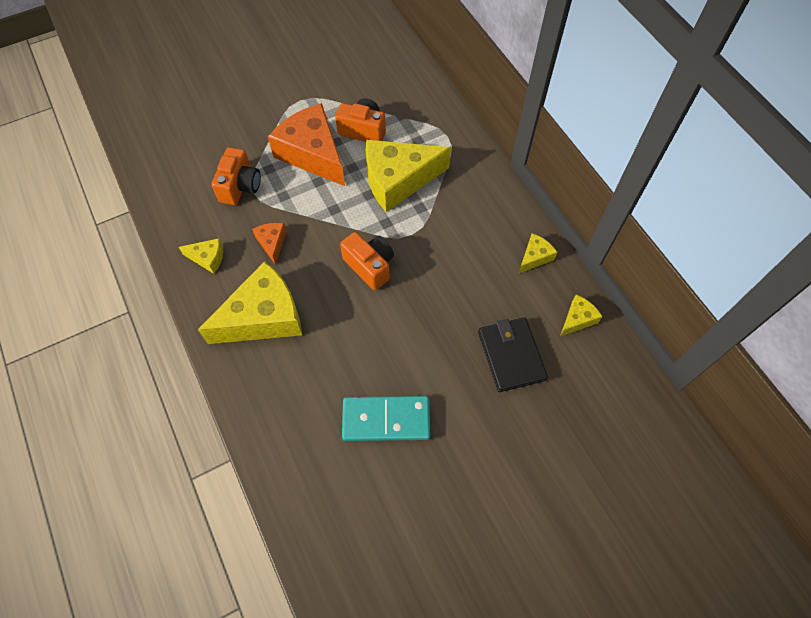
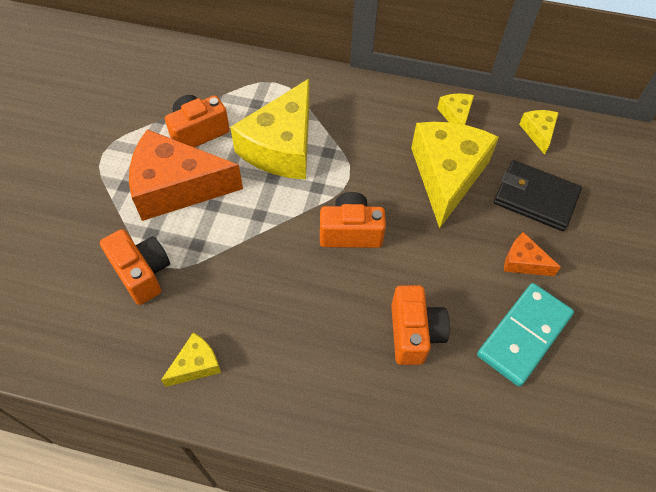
camera: 50 degrees left, 5 degrees down
yellow cheese [198,261,302,344] -> yellow cheese moved to [411,122,499,228]
orange cheese [252,223,287,265] -> orange cheese moved to [504,232,561,276]
none -> orange camera [391,285,450,365]

